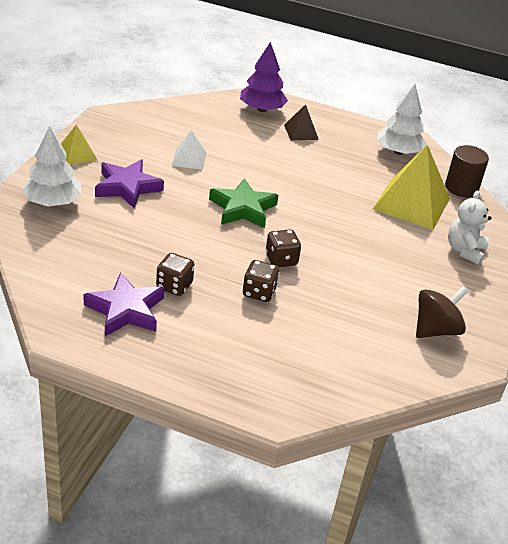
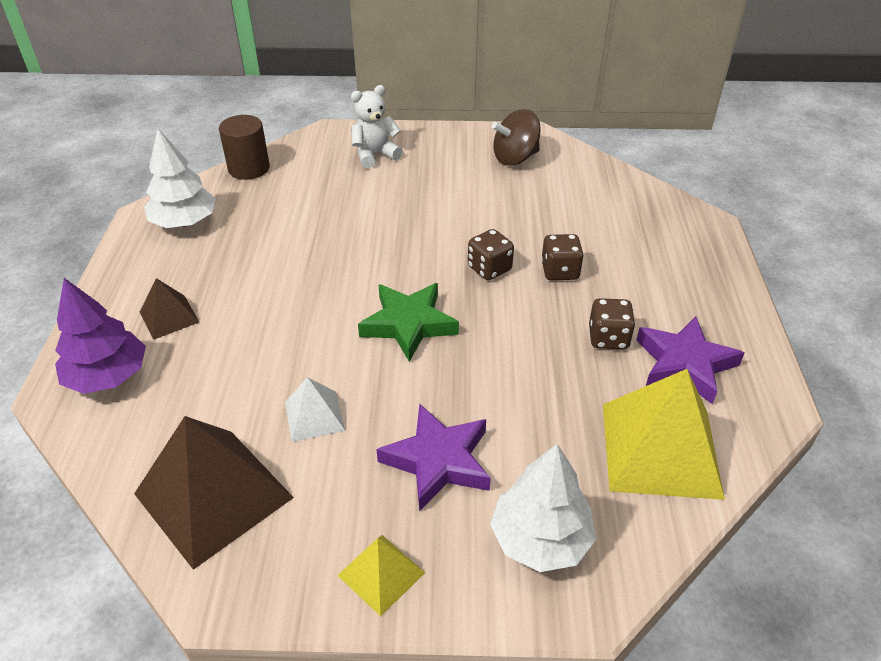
camera: 105 degrees left, 5 degrees up
yellow pyramid [373,145,450,230] -> yellow pyramid moved to [603,369,725,500]
brown spinning top [416,286,469,338] -> brown spinning top turned 60 degrees counterclockwise [492,109,541,166]
white teddy bear [448,191,492,265] -> white teddy bear turned 150 degrees clockwise [351,85,403,168]
none -> brown pyramid [134,416,294,570]

